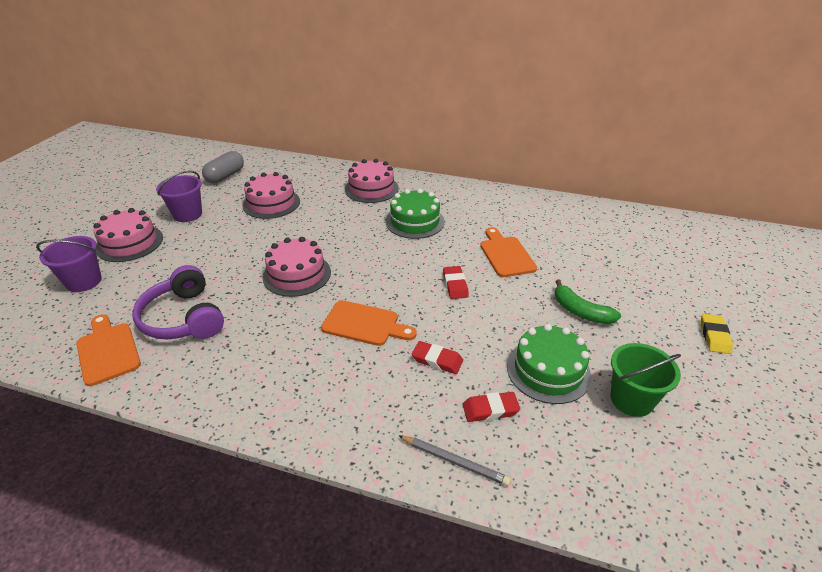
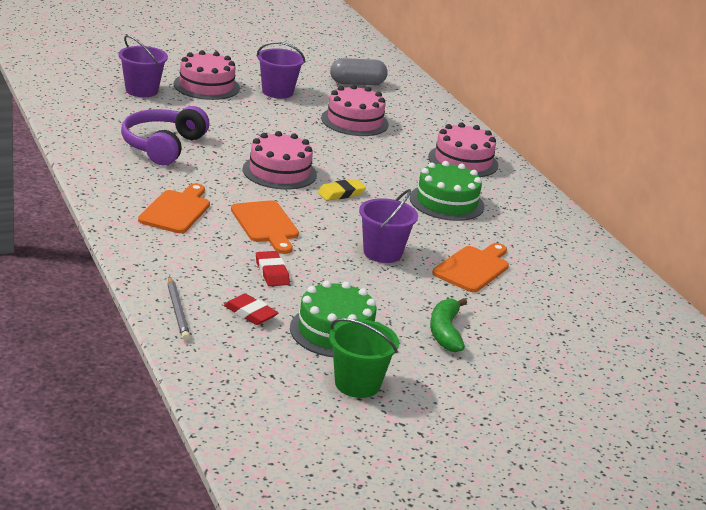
camera: 45 degrees right, 10 degrees down
orange cutting board [76,314,141,386] -> orange cutting board moved to [138,183,210,233]
red eraser [443,266,469,299] -> purple bucket [359,189,418,263]
yellow eraser [701,314,733,354] -> yellow eraser moved to [318,179,366,201]

